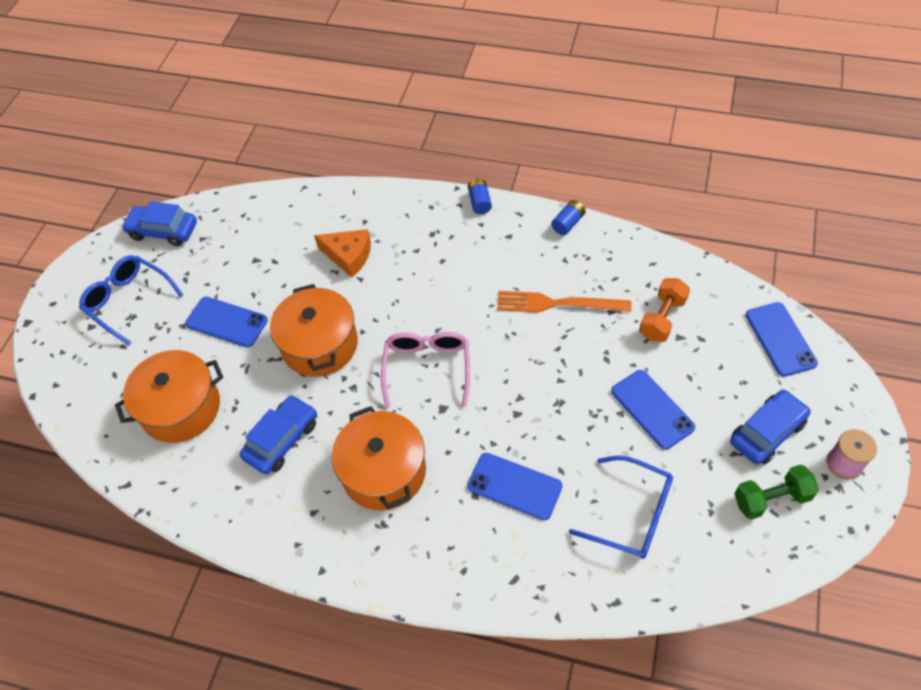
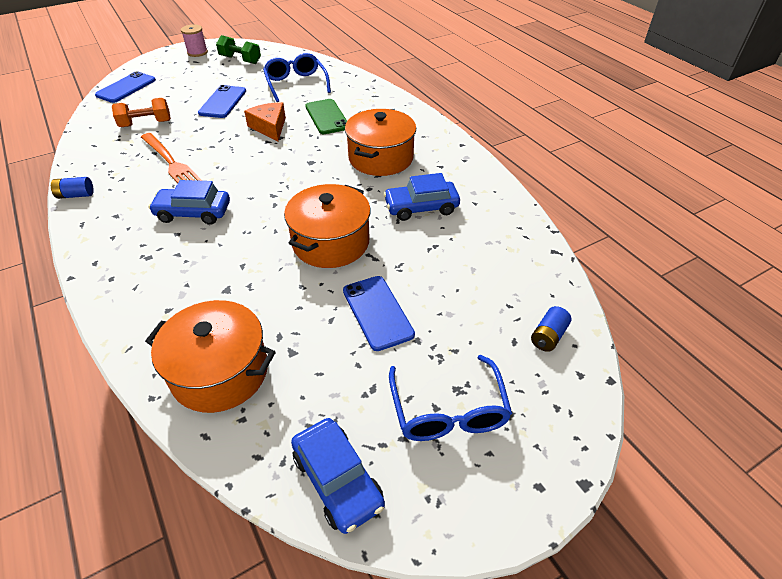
camera: 140 degrees left, 10 degrees down
orange pot [115,350,223,443] -> orange pot moved to [145,300,276,413]
orange cheese [314,229,371,278] -> orange cheese moved to [244,102,286,141]
pink glasses [381,332,470,408] -> none
blue phone [467,453,562,520] -> green phone [305,99,347,134]
blue battery [468,178,492,214] -> blue battery moved to [531,306,571,352]
blue car [730,390,811,465] -> blue car moved to [149,180,230,225]

